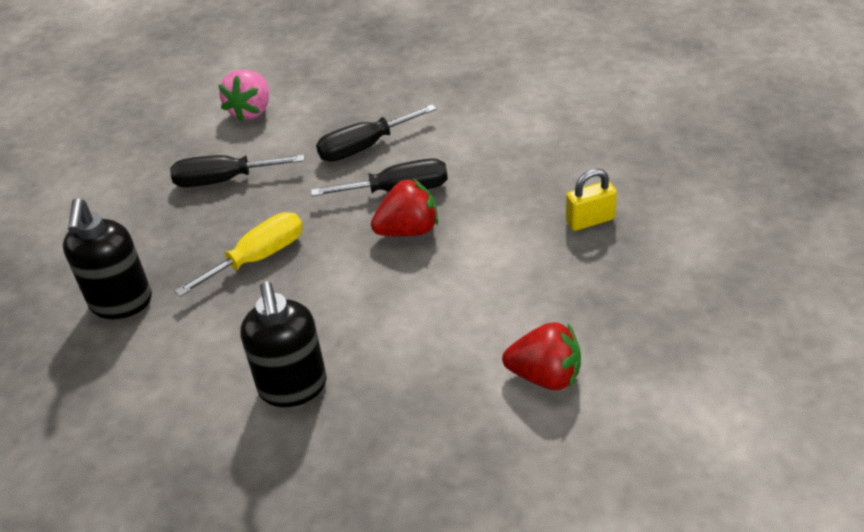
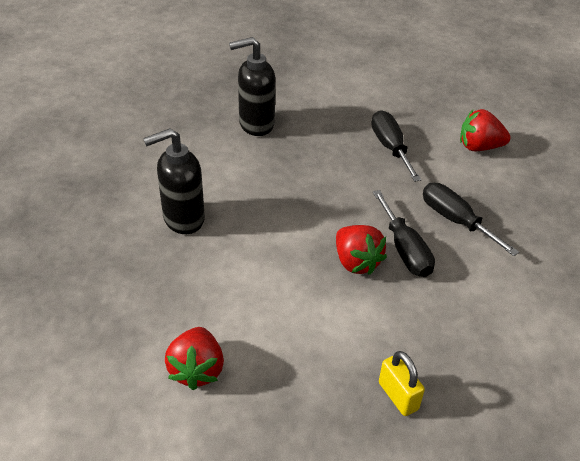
camera: 75 degrees right, 0 degrees up
yellow screwdriver [175,212,303,297] -> none
pink strawberry [219,70,269,122] -> red strawberry [460,109,511,151]

